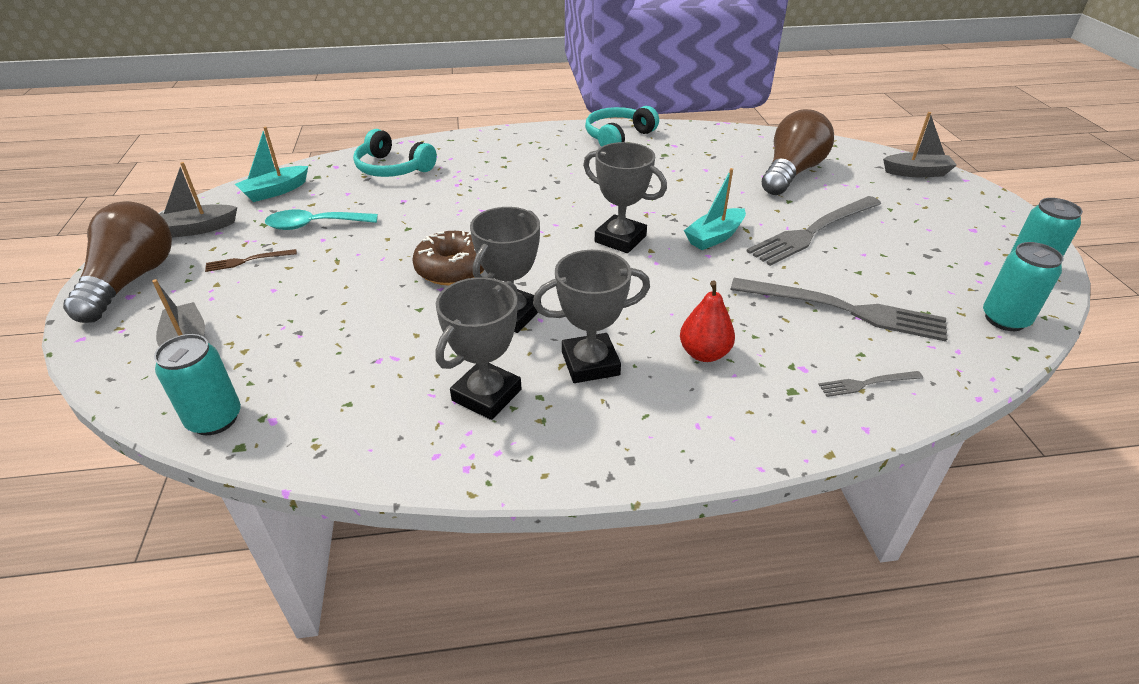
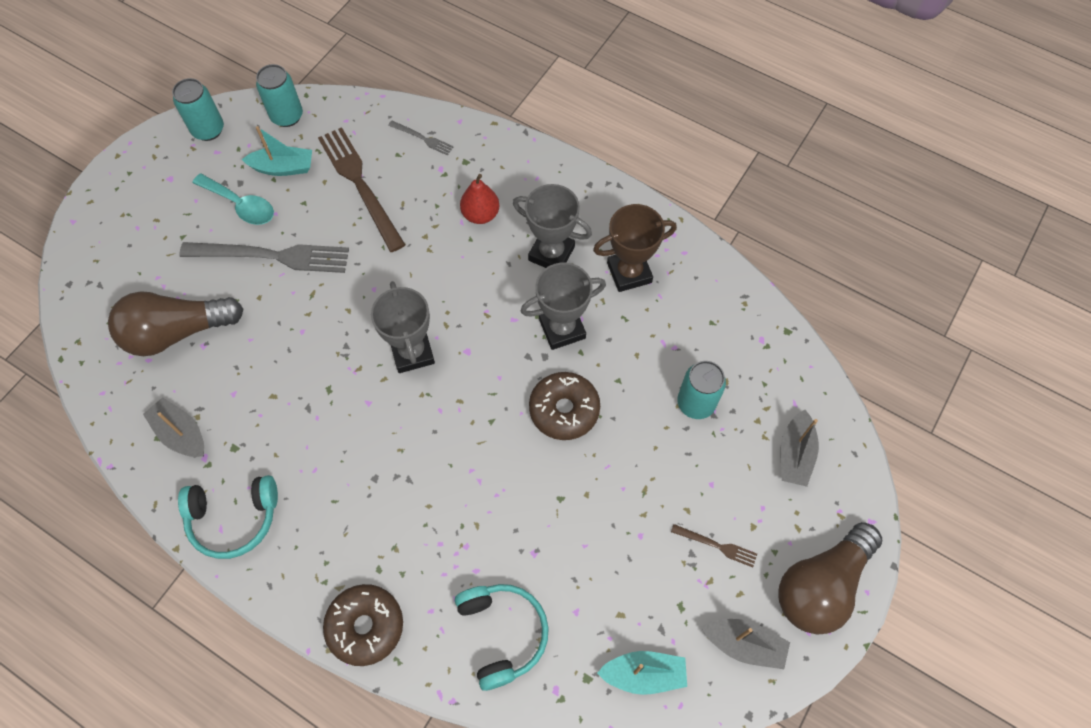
camera: 140 degrees left, 25 degrees up
turquoise can [154,334,241,435] -> turquoise can moved to [677,361,726,419]
turquoise spoon [265,210,378,230] -> turquoise spoon moved to [192,174,274,225]
grey trophy [436,277,522,420] -> brown trophy [593,204,677,292]
turquoise boat [684,168,746,250] -> turquoise boat moved to [241,126,312,176]
grey fork [730,278,947,342] -> brown fork [318,127,405,252]
grey boat [883,112,957,177] -> grey boat moved to [143,397,204,457]
none -> brown donut [323,584,403,666]

